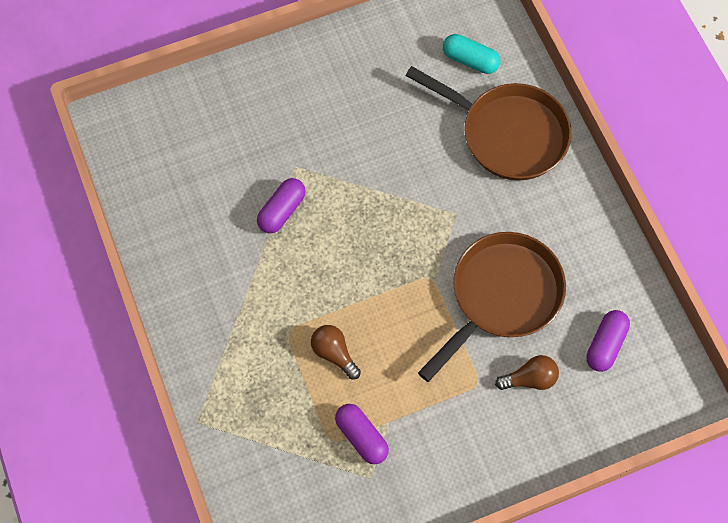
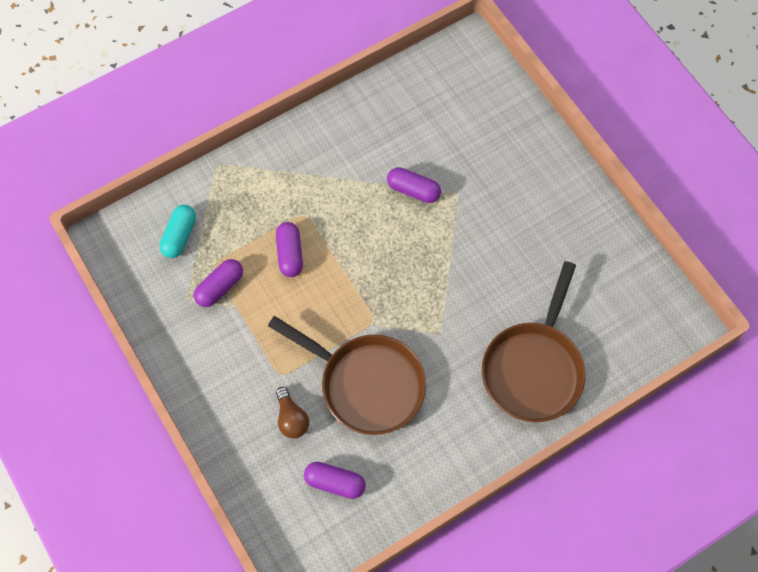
camera: 80 degrees right, 0 degrees up
brown light bulb [311,325,361,380] -> purple capsule [276,222,303,277]
turquoise capsule [443,34,500,74] -> turquoise capsule moved to [159,205,196,258]

